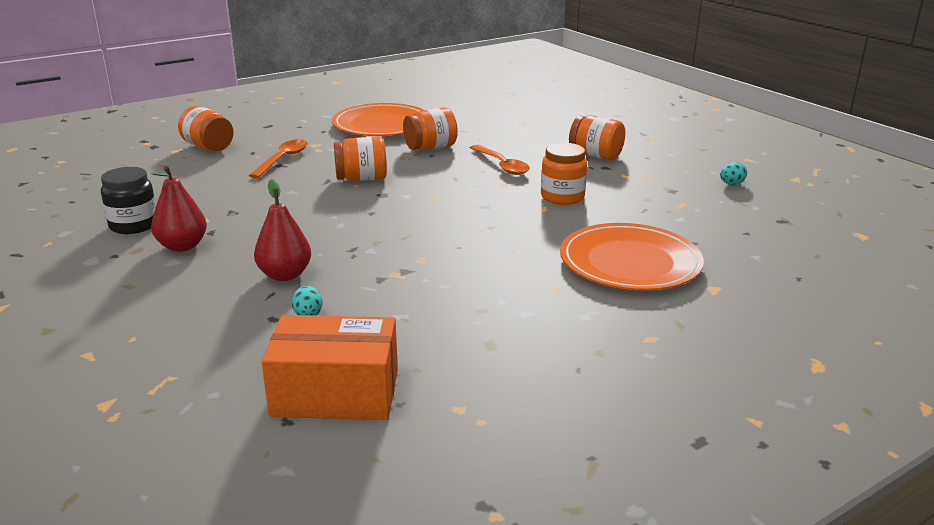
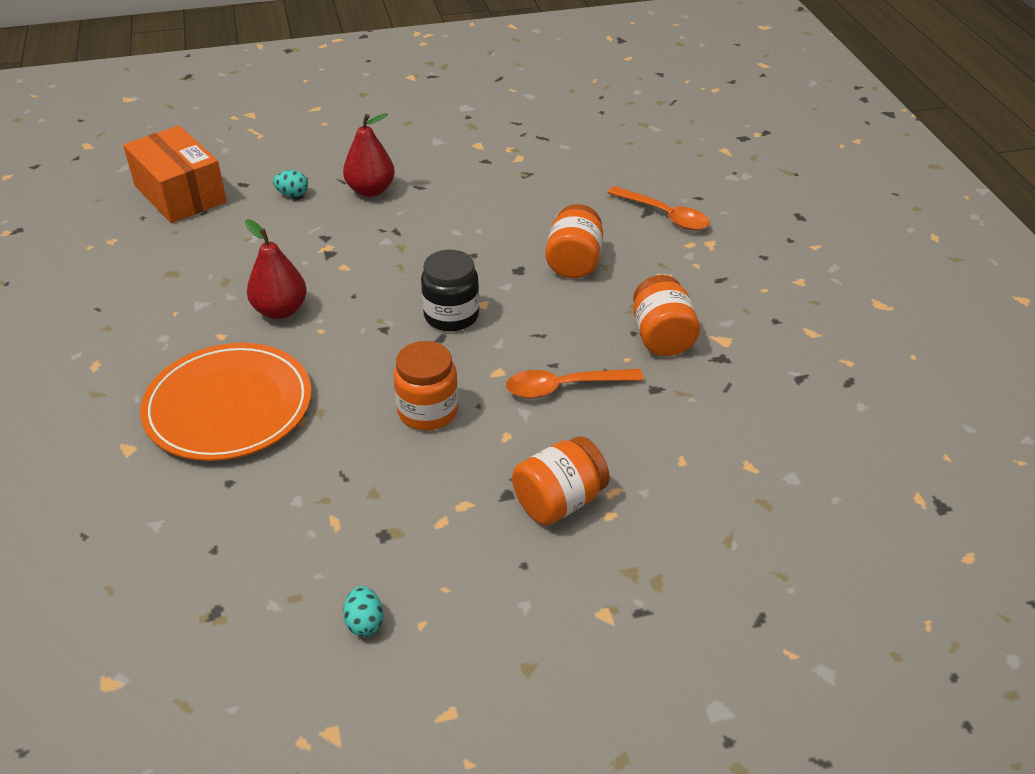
camera: 110 degrees right, 15 degrees up
black jar [101,167,156,234] -> black jar moved to [421,250,479,331]
red pear [151,166,207,252] -> red pear moved to [245,219,307,319]
orange jar [178,106,233,151] -> none
orange box [261,315,398,420] -> orange box turned 60 degrees counterclockwise [123,125,227,223]
orange plate [332,103,424,136] -> none

